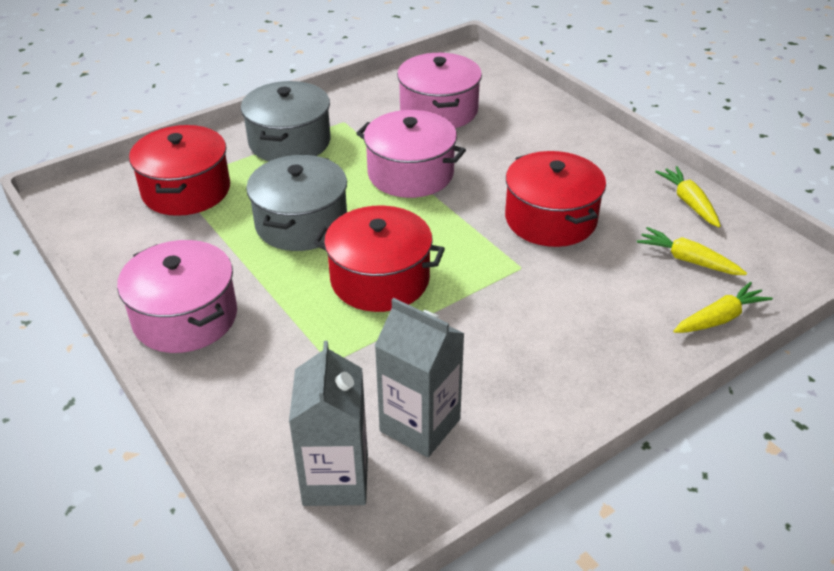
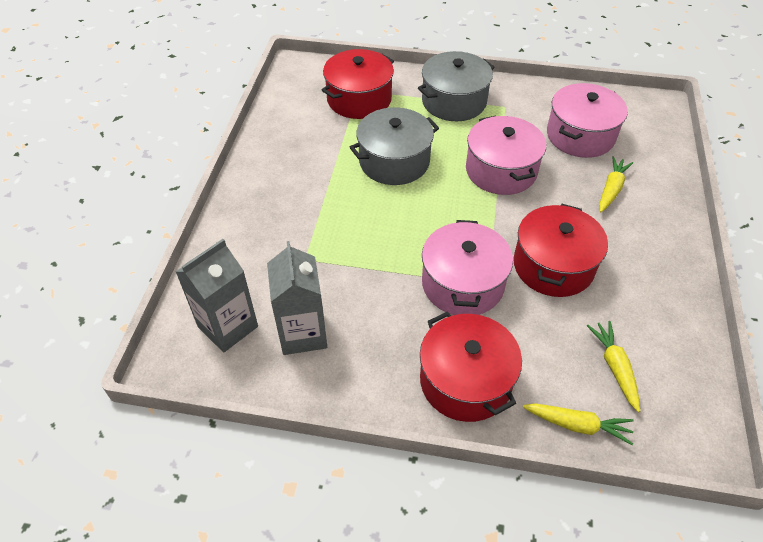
camera: 45 degrees right, 10 degrees up
pink pot [117,240,237,353] -> pink pot moved to [422,220,513,315]
red pot [313,206,445,312] -> red pot moved to [420,311,522,422]
yellow carrot [655,166,721,227] -> yellow carrot moved to [599,156,633,213]

